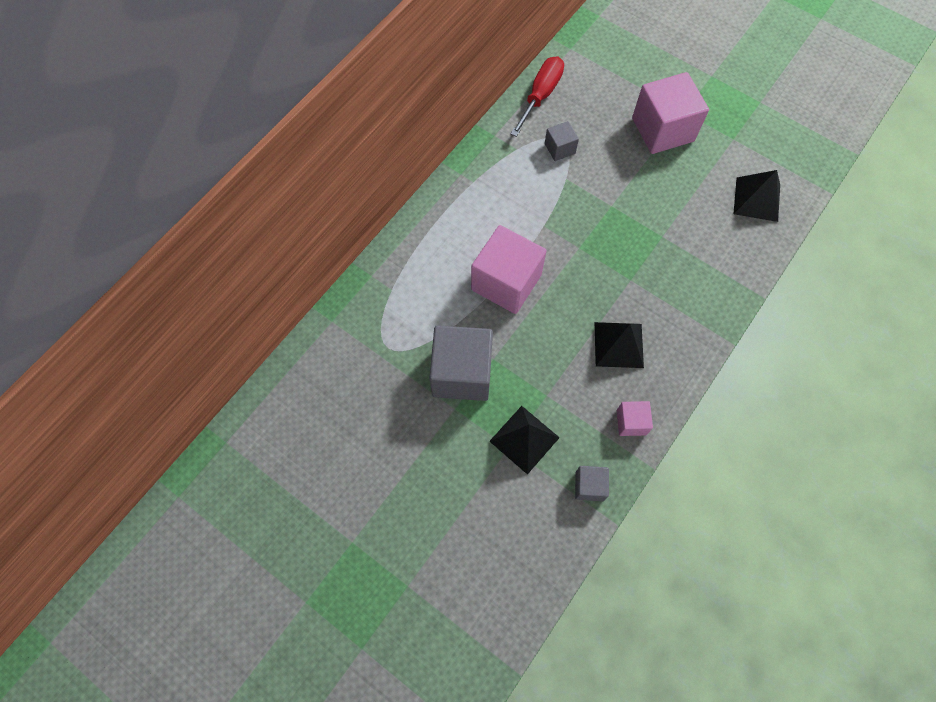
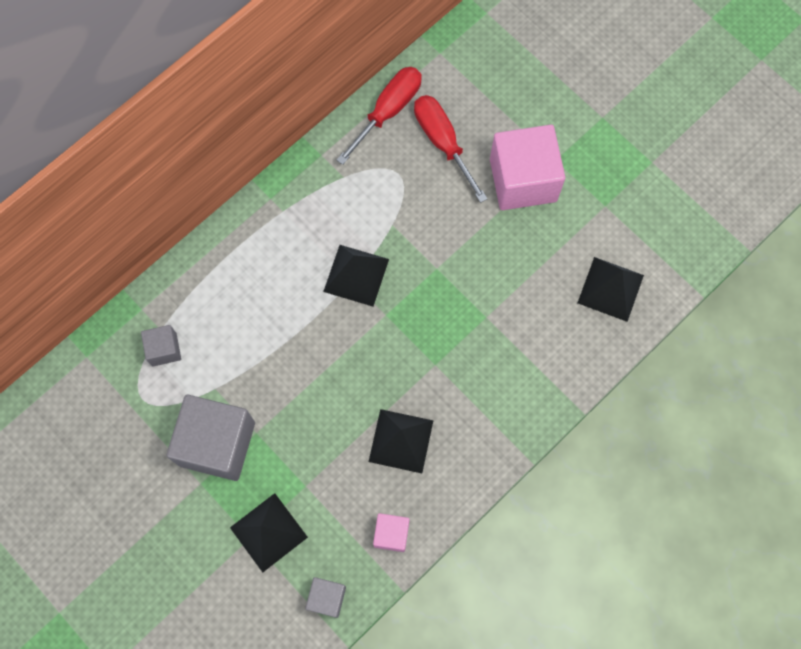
camera: 10 degrees right, 5 degrees up
pink cube [471,225,546,314] -> none
grey cube [545,121,579,161] -> grey cube moved to [141,325,181,367]
none -> black pyramid [323,245,389,306]
none -> red screwdriver [414,95,488,203]

